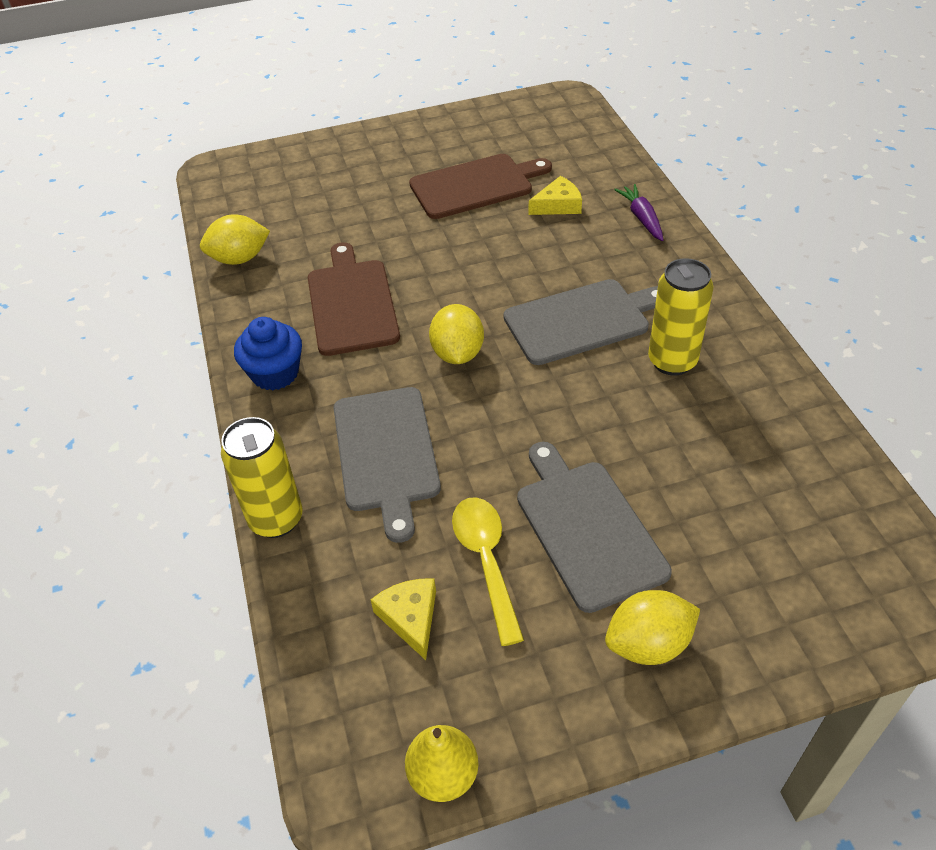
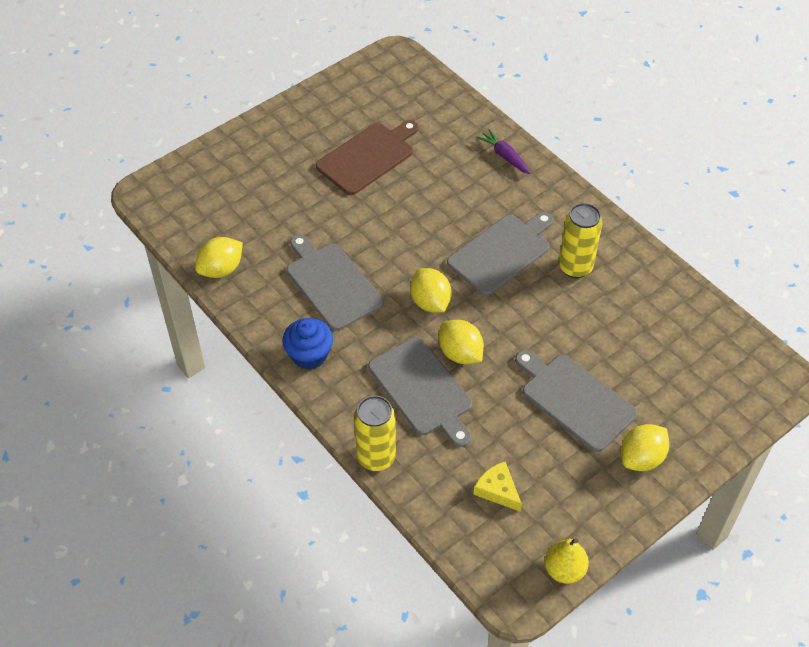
camera: 25 degrees left, 5 degrees up
brown cutting board [308,242,400,356] -> grey cutting board [287,234,383,331]
yellow spoon [452,497,524,646] -> none
yellow cheese [529,176,582,215] -> none
none -> yellow lemon [439,320,484,364]

